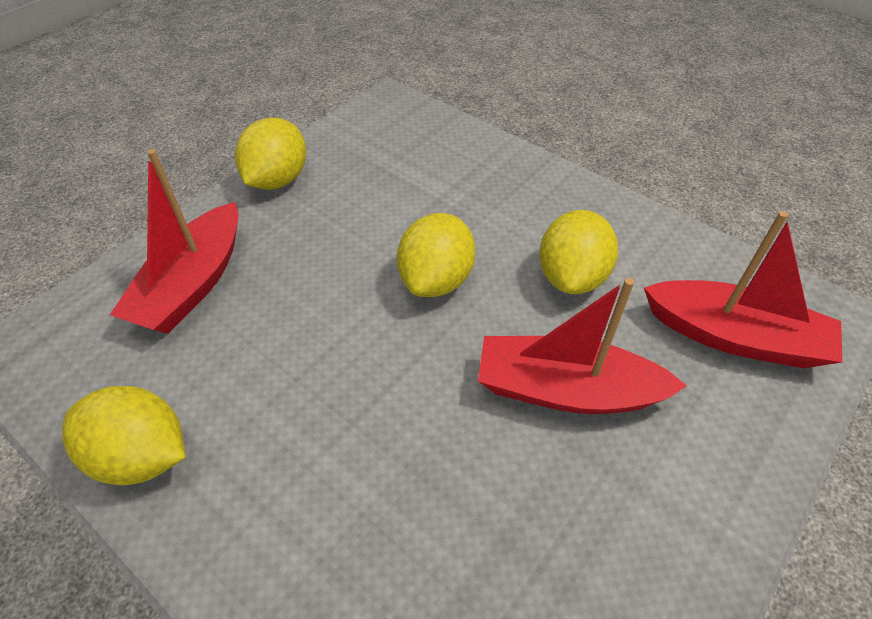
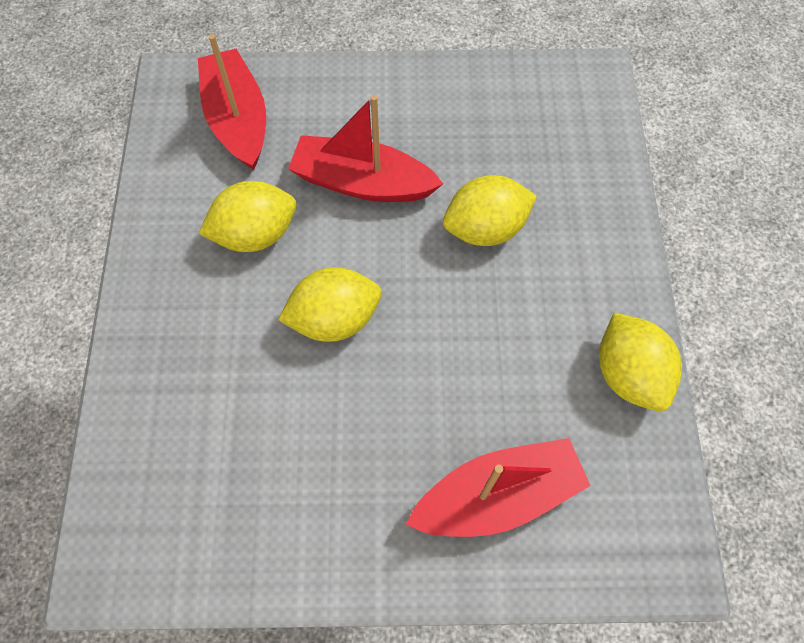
camera: 130 degrees left, 15 degrees up
yellow lemon [235,117,306,190] -> yellow lemon moved to [443,175,537,246]
red boat [478,278,687,414] -> red boat turned 135 degrees clockwise [288,95,443,202]

